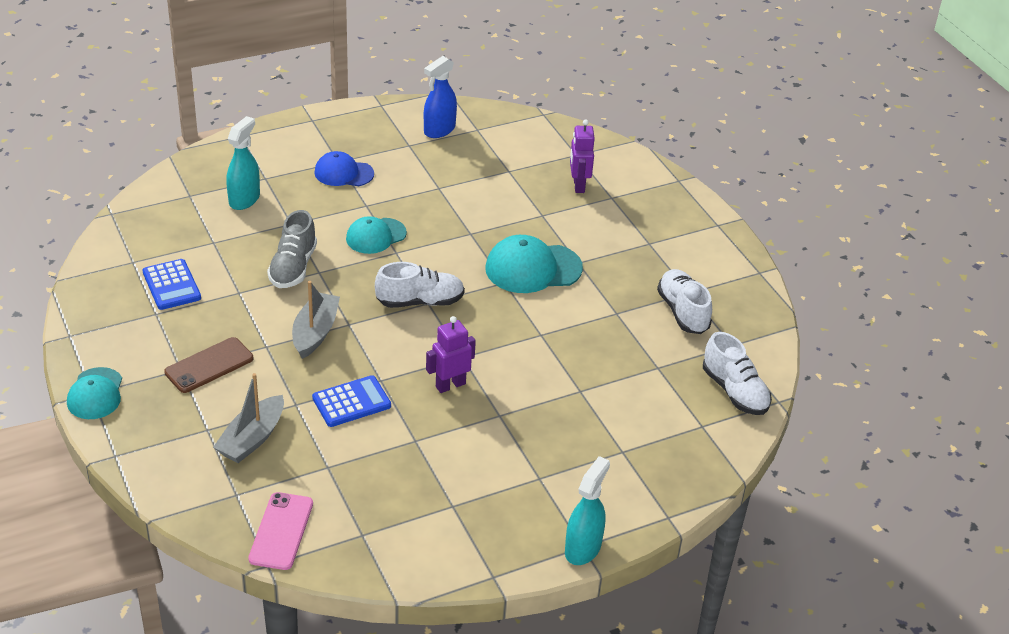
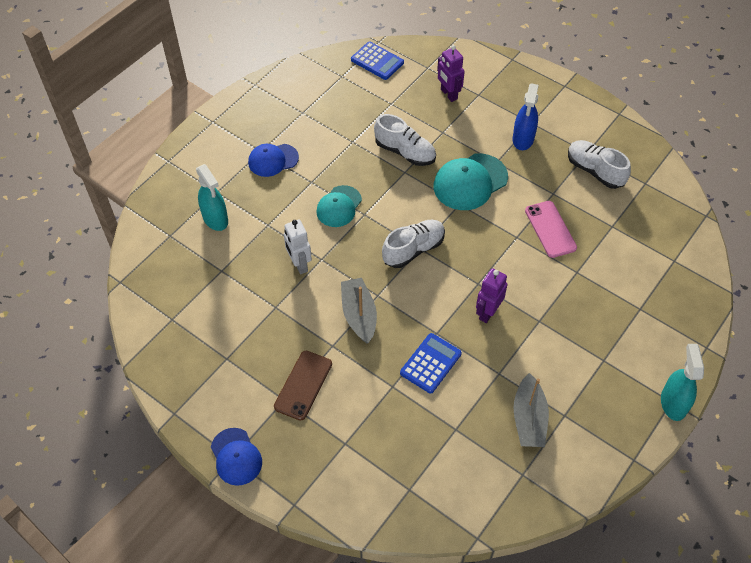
camera: 25 degrees left, 15 degrees up
turquoise cap [67,367,122,419] -> blue cap [211,428,262,486]
blue calculator [143,259,201,310] -> blue calculator moved to [351,42,404,80]
grey boat [213,373,284,463] -> grey boat moved to [513,373,549,447]
turquoise spray bottle [226,116,260,210] -> turquoise spray bottle turned 150 degrees clockwise [196,164,228,231]
pink phone [248,492,313,570] -> pink phone moved to [525,201,577,258]
grey shoe [267,210,317,288] -> white robot [284,219,312,274]
blue spray bottle [424,56,457,138] -> blue spray bottle moved to [512,83,539,150]
white shoe [703,332,772,415] -> white shoe moved to [374,114,436,166]

